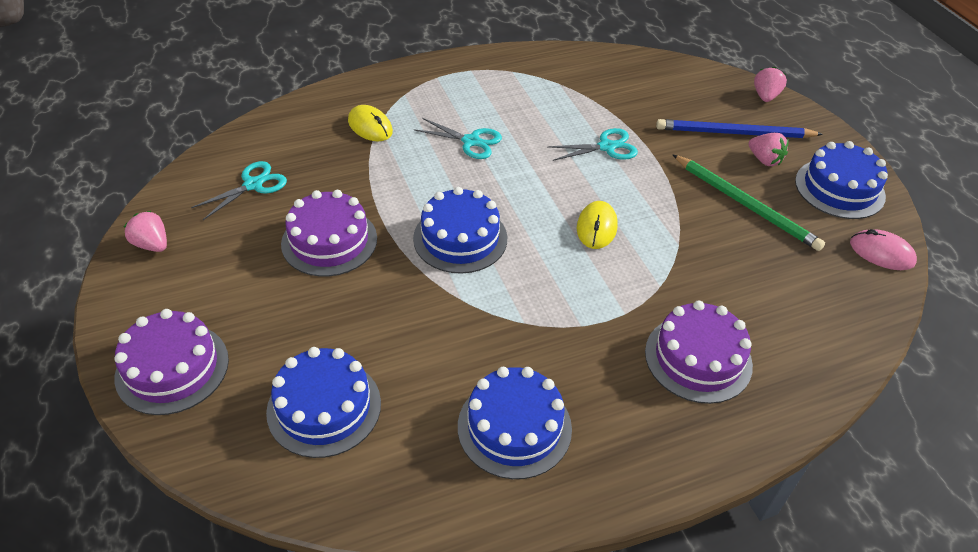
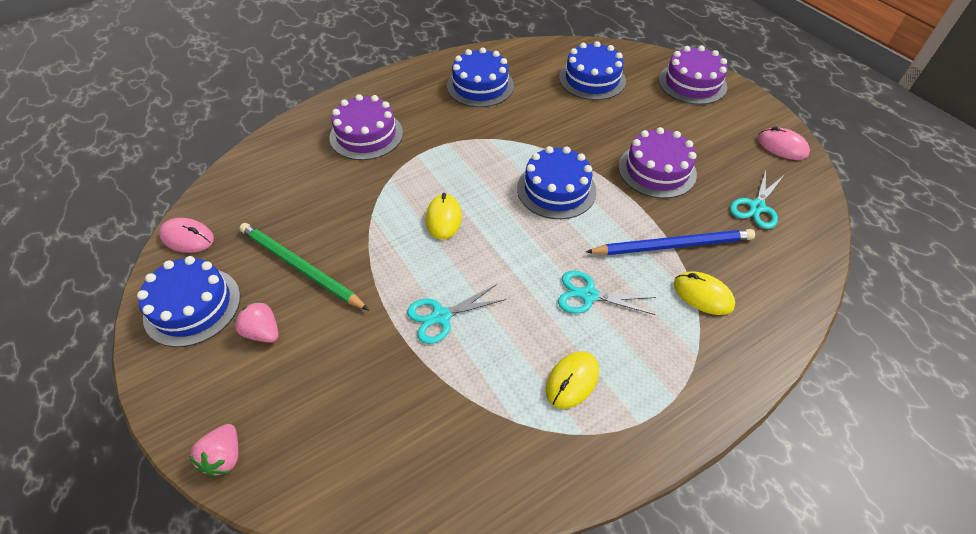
camera: 170 degrees right, 5 degrees up
pink strawberry [124,211,167,252] -> pink mouse [758,126,810,160]
blue pencil [656,119,823,138] -> blue pencil moved to [586,229,755,255]
none -> yellow mouse [546,351,599,409]

